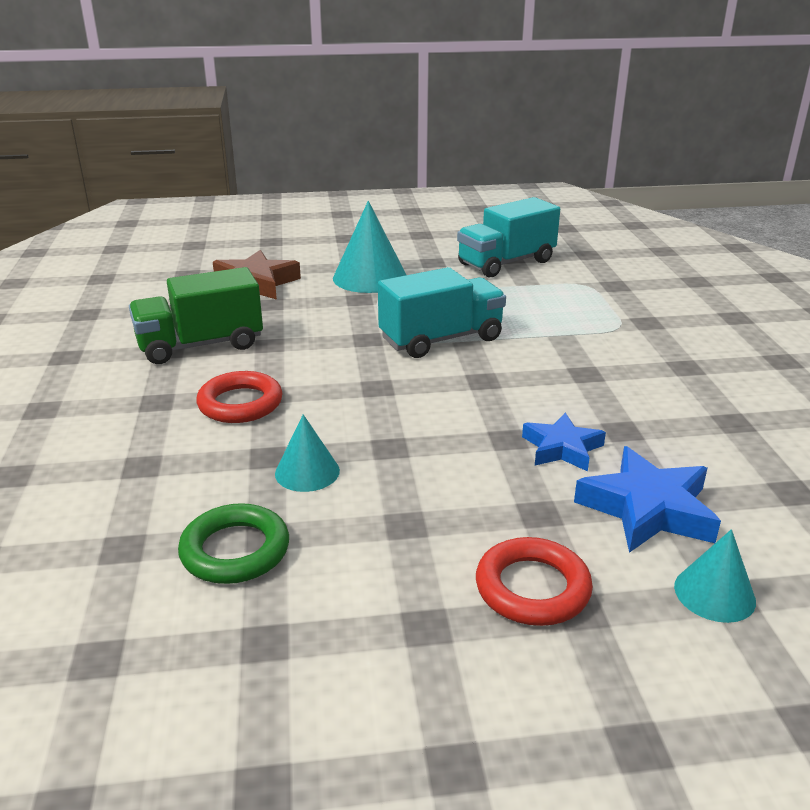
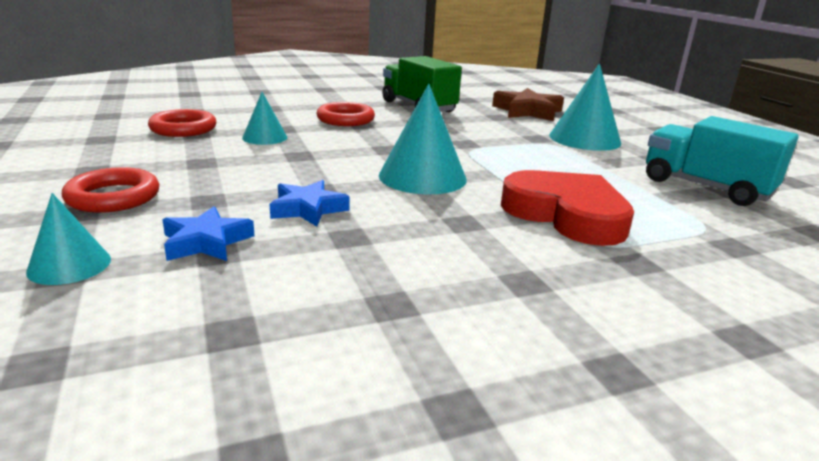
camera: 75 degrees right, 5 degrees down
green ring [178,503,289,584] -> red ring [148,109,216,137]
turquoise truck [378,267,506,358] -> none
blue star [574,446,721,553] -> blue star [162,206,255,261], size x0.66
none -> turquoise cone [379,84,467,194]
none -> red heart [501,170,634,246]

